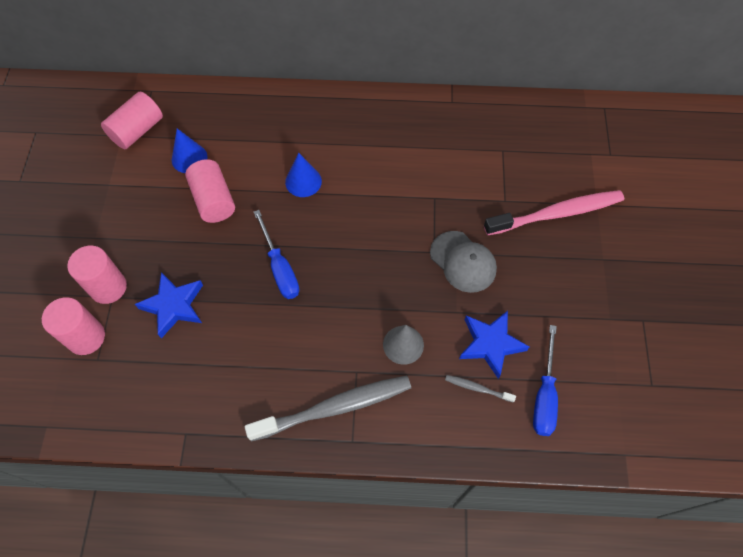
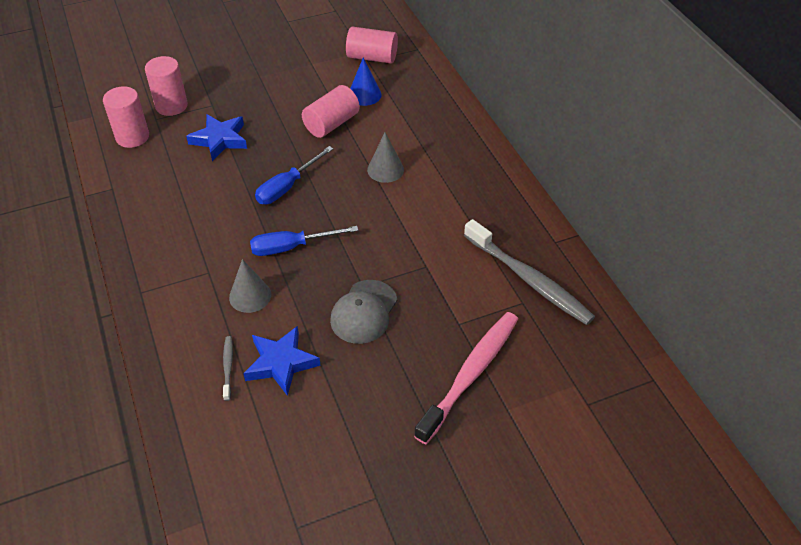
camera: 65 degrees right, 15 degrees down
pink cylinder [67,246,127,304] -> pink cylinder moved to [103,87,149,148]
grey toothbrush [245,376,411,442] -> grey toothbrush moved to [464,219,595,325]
blue cone [285,153,322,197] -> grey cone [367,132,404,183]
pink toothbrush [484,190,624,236] -> pink toothbrush turned 105 degrees counterclockwise [414,312,518,444]
blue screwdriver [533,325,558,436] -> blue screwdriver moved to [250,226,359,256]

